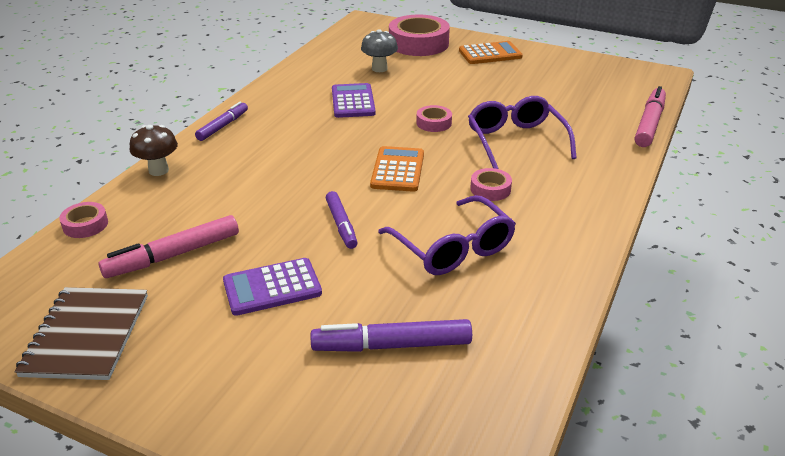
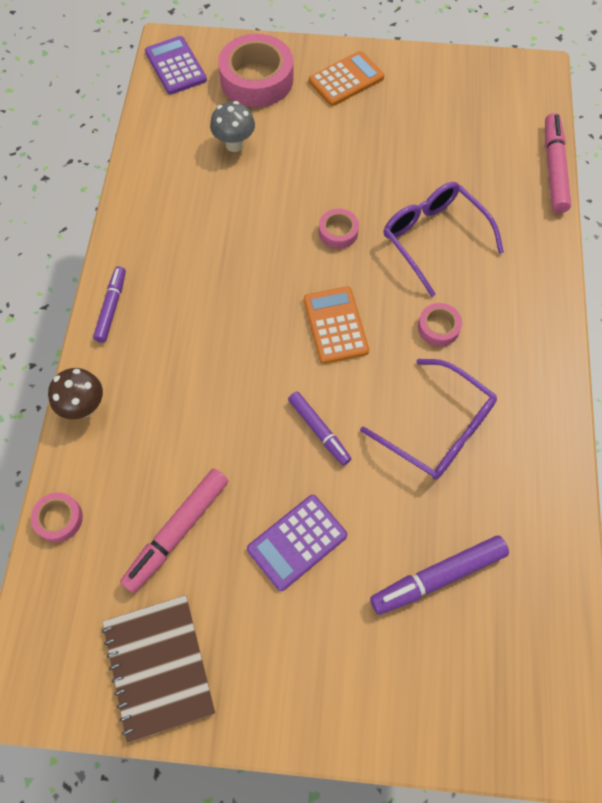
camera: 20 degrees left, 30 degrees up
purple calculator [332,83,376,118] -> purple calculator moved to [145,36,207,95]

